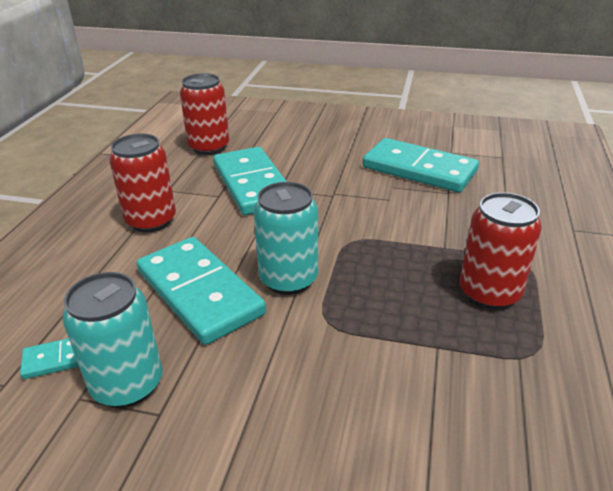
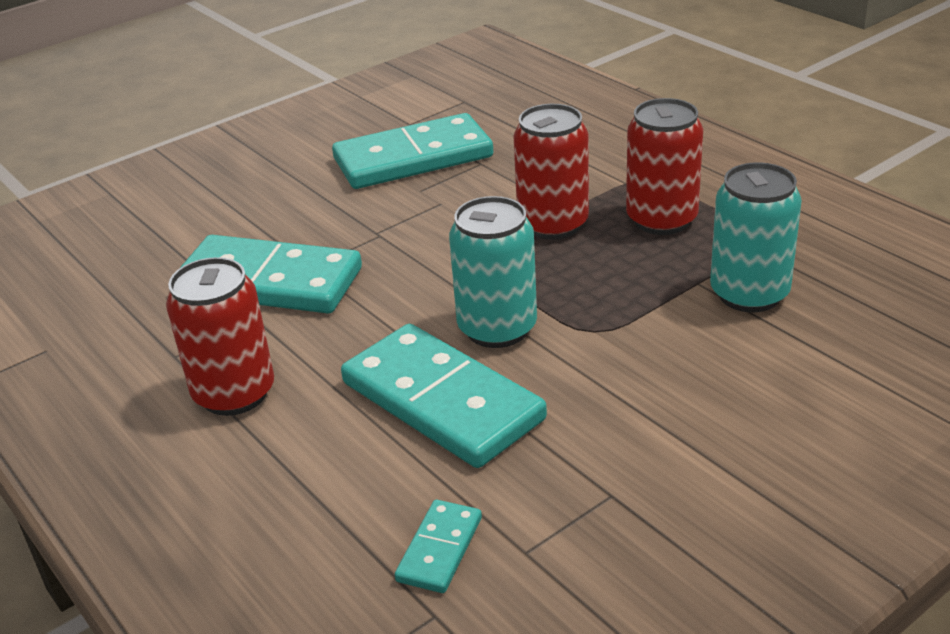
camera: 50 degrees left, 0 degrees up
turquoise can [63,272,162,408] -> turquoise can moved to [710,162,802,312]
turquoise domino [137,237,266,345] -> turquoise domino turned 45 degrees clockwise [341,324,547,468]
red can [180,73,229,155] -> red can moved to [513,104,589,240]

